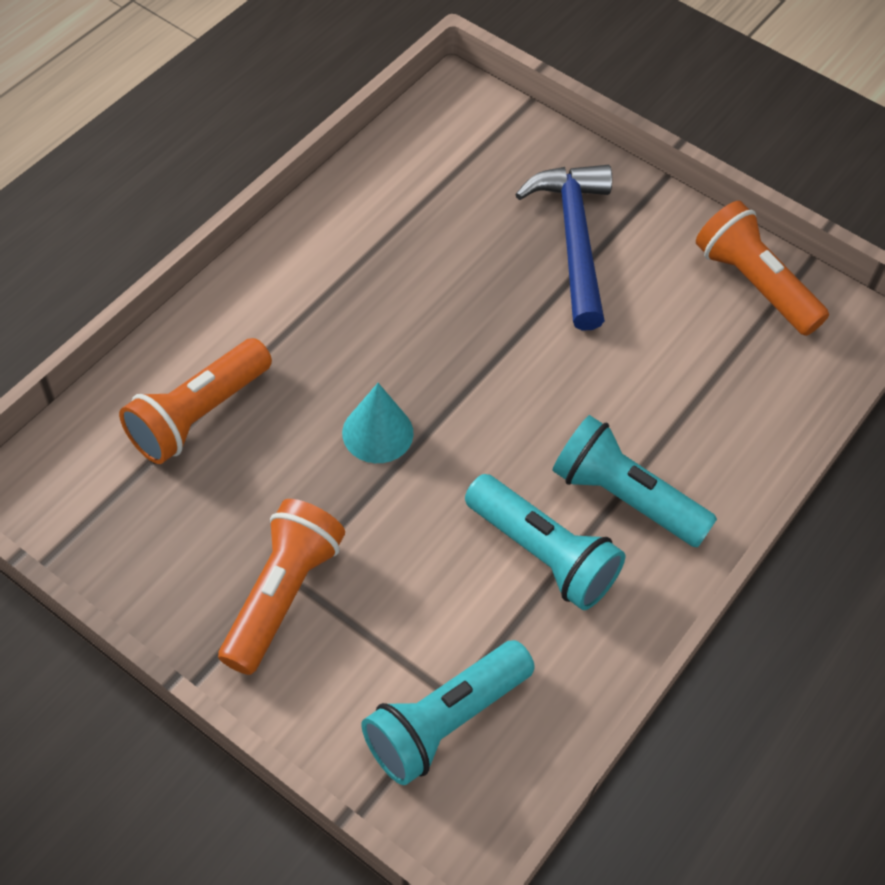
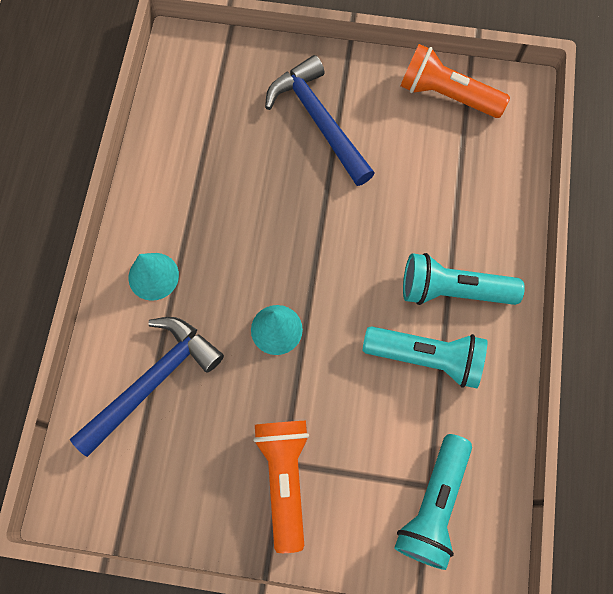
camera: 25 degrees left, 15 degrees up
orange flashlight [119,338,272,464] -> blue hammer [70,317,224,457]
none -> turquoise cone [128,253,179,301]

